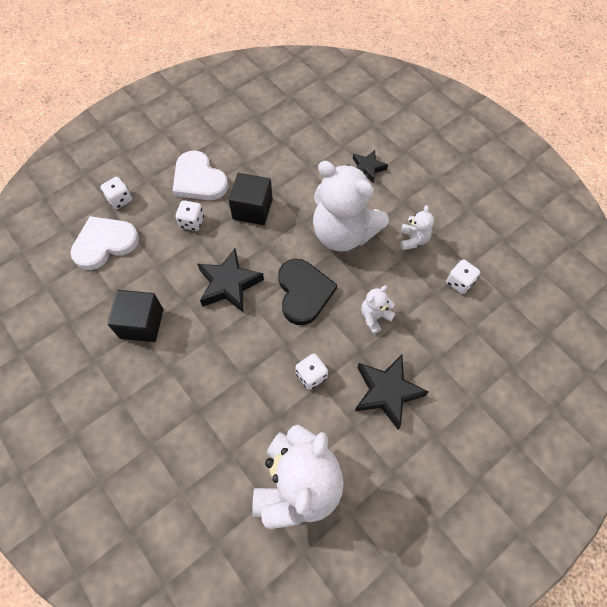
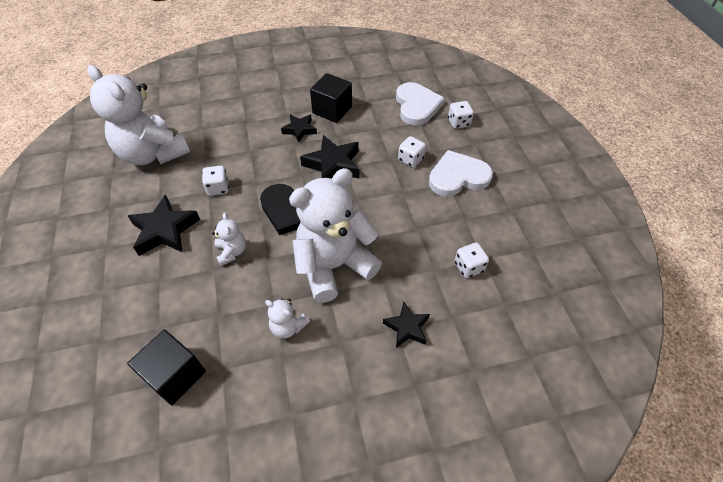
camera: 115 degrees right, 10 degrees down
black cube [228,173,273,225] -> black cube moved to [127,330,206,405]
white dice [446,260,480,294] -> white dice moved to [455,243,489,278]
none -> black star [281,115,317,143]

